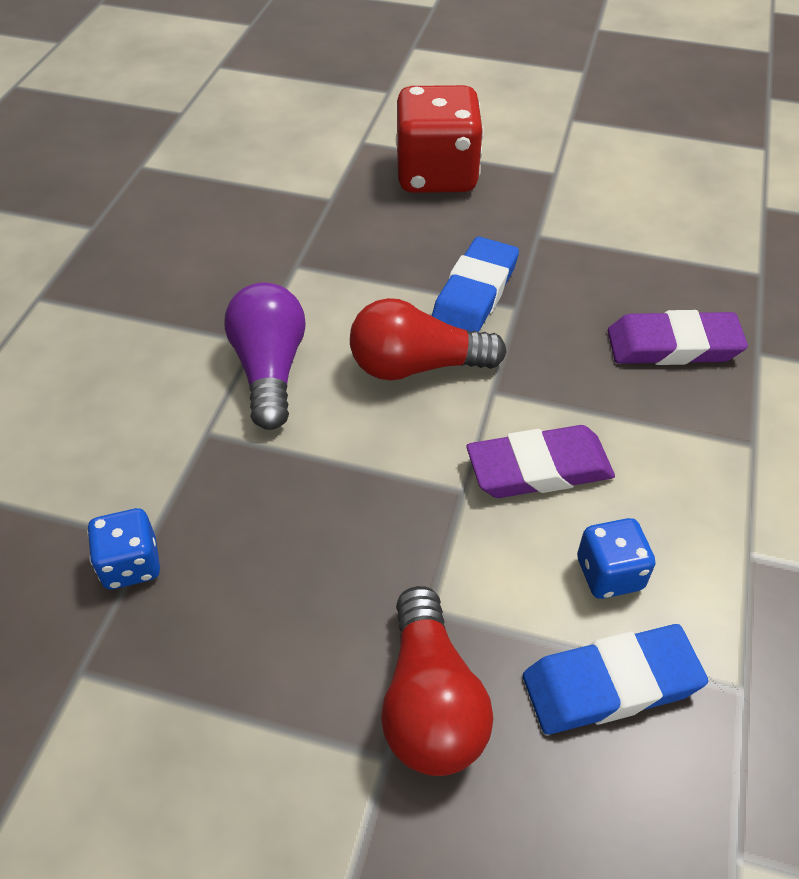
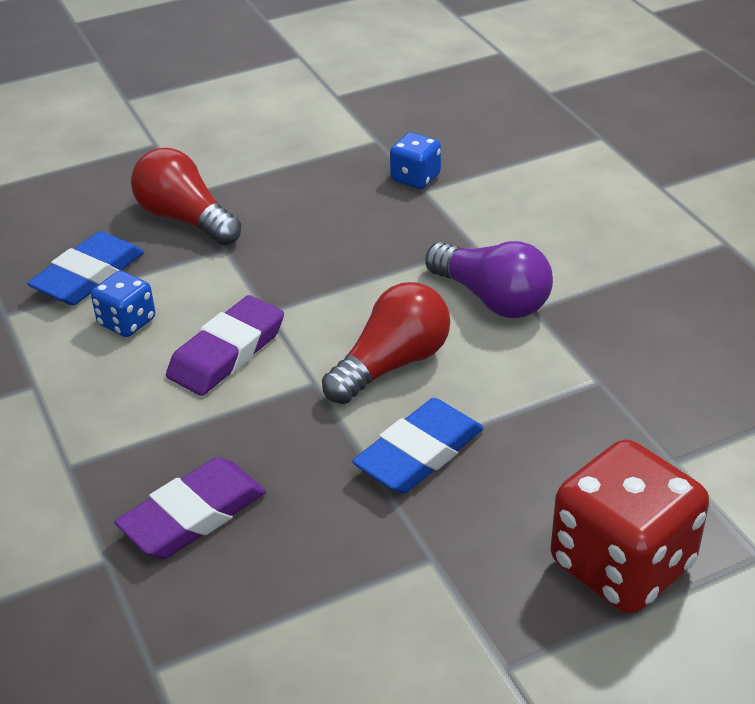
camera: 140 degrees right, 10 degrees down
blue eraser [432,236,519,332] -> blue eraser turned 60 degrees clockwise [352,398,484,494]

